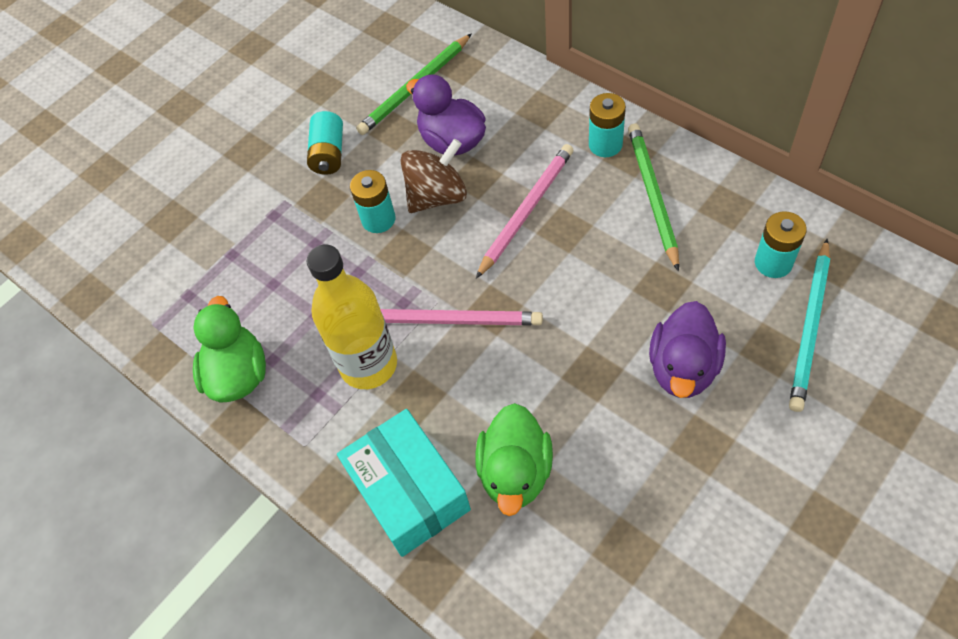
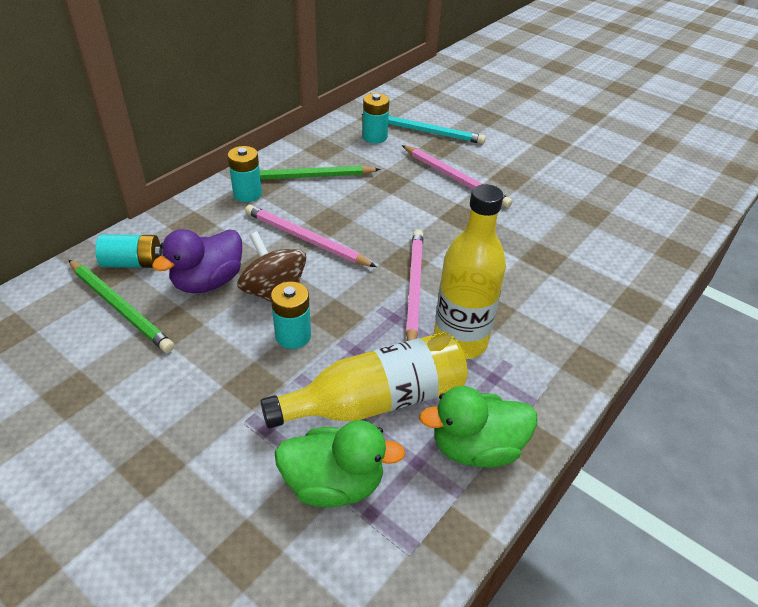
camera: 100 degrees left, 15 degrees down
turquoise battery [307,111,343,175] -> turquoise battery moved to [95,234,162,268]
turquoise box [337,409,471,557] -> none
green duck [475,403,553,516] -> green duck moved to [275,420,406,507]
purple duck [649,301,726,398] -> pink pencil [402,145,512,208]
none -> yellow bottle [260,332,468,429]

